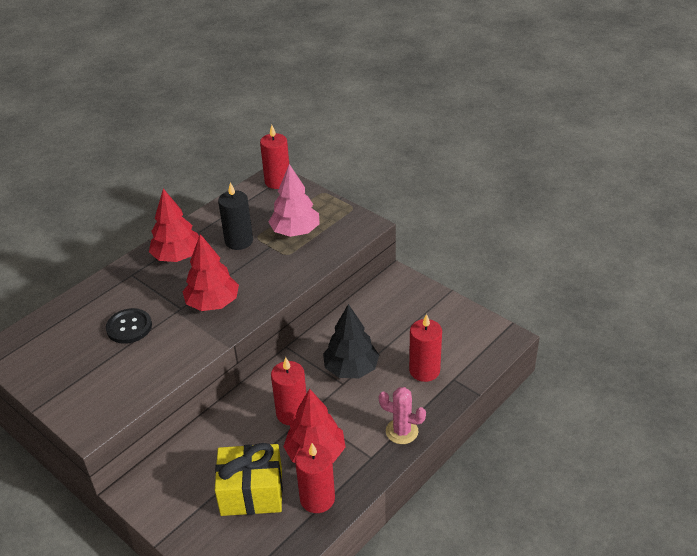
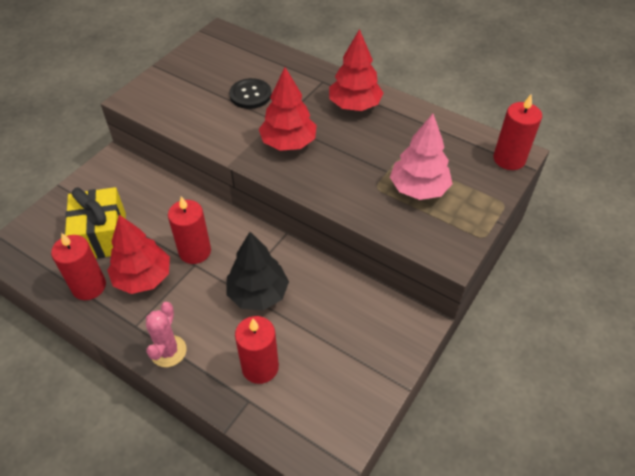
camera: 80 degrees right, 10 degrees up
black candle [218,182,253,250] -> none

